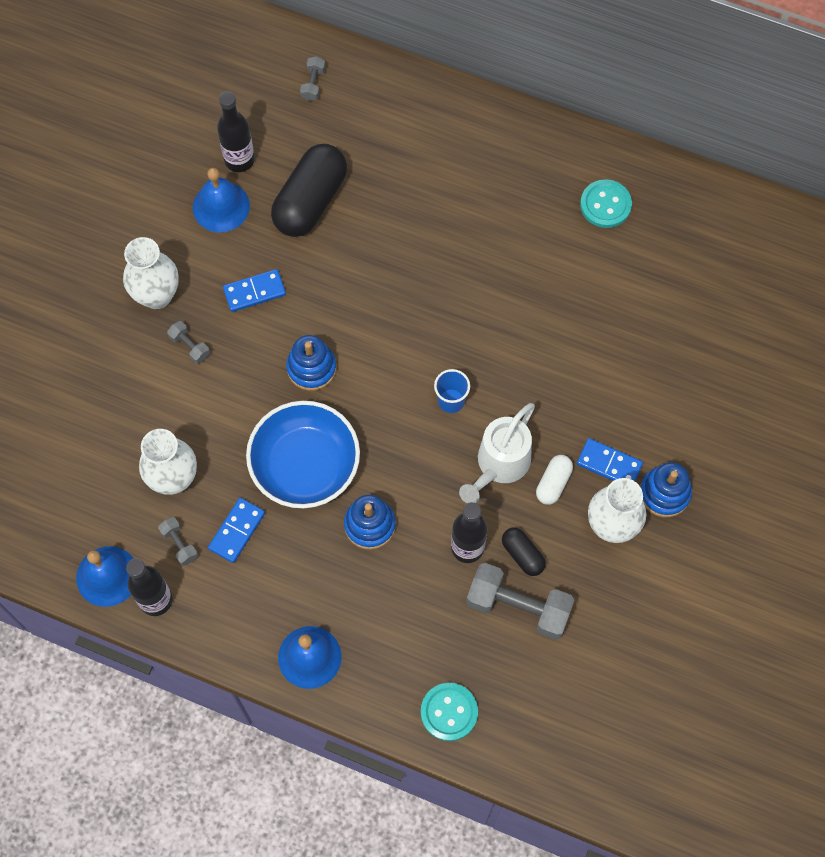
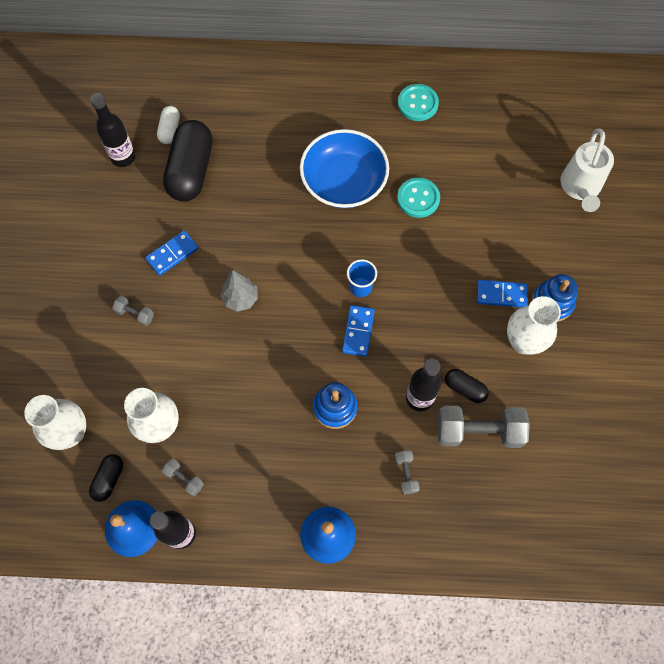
camera: 20 degrees left, 0 degrees up
white vase [123,237,179,309] -> white vase moved to [24,395,86,450]
blue bell [193,168,250,232] -> none
blue domino [208,498,265,563] -> blue domino moved to [342,305,375,357]
blue bowl [246,401,360,508] -> blue bowl moved to [300,129,389,208]
blue stacking toy [286,335,336,391] -> grey tree [220,270,258,312]
grey dumbbell [300,56,326,101] -> grey dumbbell moved to [395,450,420,495]
turquoise button [421,683,478,741] -> turquoise button moved to [397,178,440,218]
white watering can [459,403,535,503] -> white watering can moved to [561,129,614,212]
white capsule [536,455,573,505] -> white capsule moved to [157,106,180,144]
none -> black capsule [89,454,123,502]

